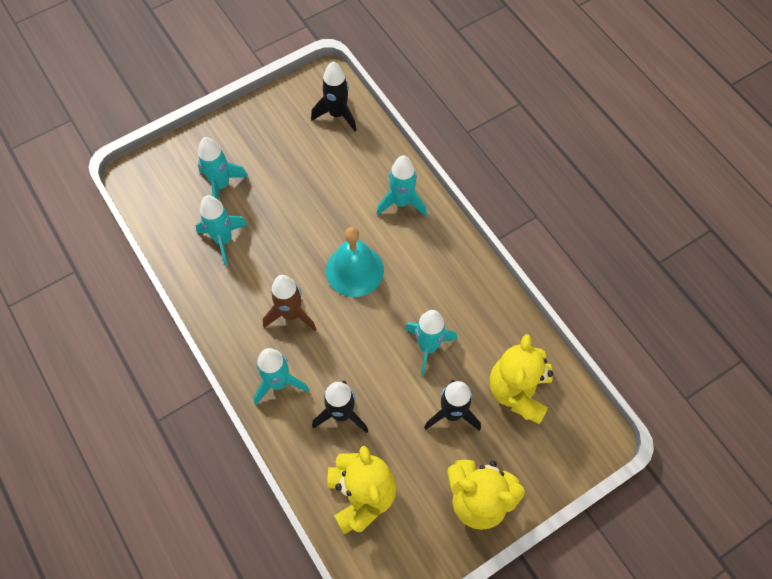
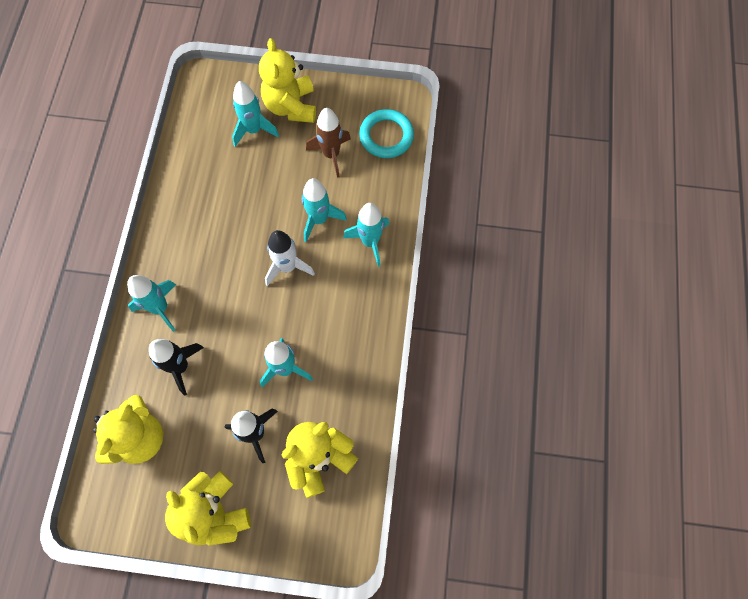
camera: 40 degrees right, 5 degrees up
turquoise rocket [196,195,248,266] -> turquoise rocket moved to [302,178,347,242]
brown rocket [263,275,316,331] -> brown rocket moved to [306,108,351,178]
black rocket [311,62,356,131] -> turquoise ring [359,109,414,158]
turquoise bell [326,227,384,297] -> white rocket [265,230,315,286]
none -> yellow teddy bear [259,38,316,123]

